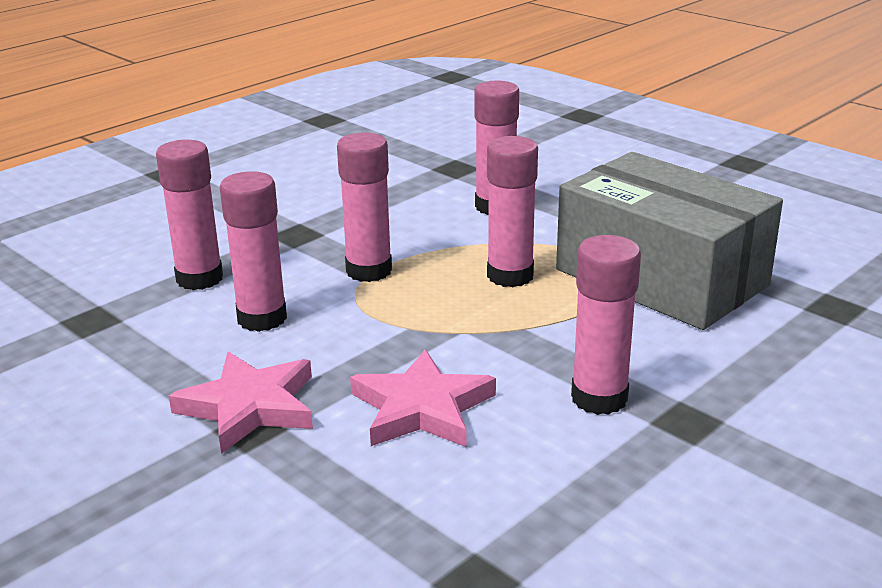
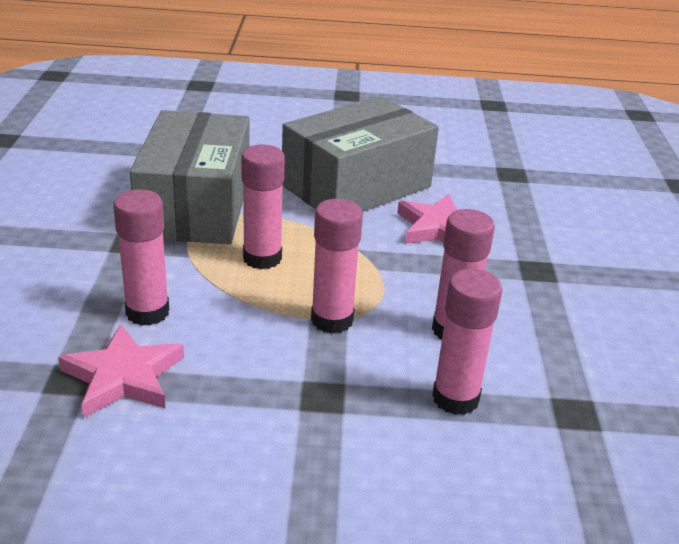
camera: 135 degrees left, 5 degrees up
pink star [169,352,313,454] -> pink star moved to [58,324,184,417]
pink glue stick [571,235,641,415] -> grey box [282,96,439,212]

